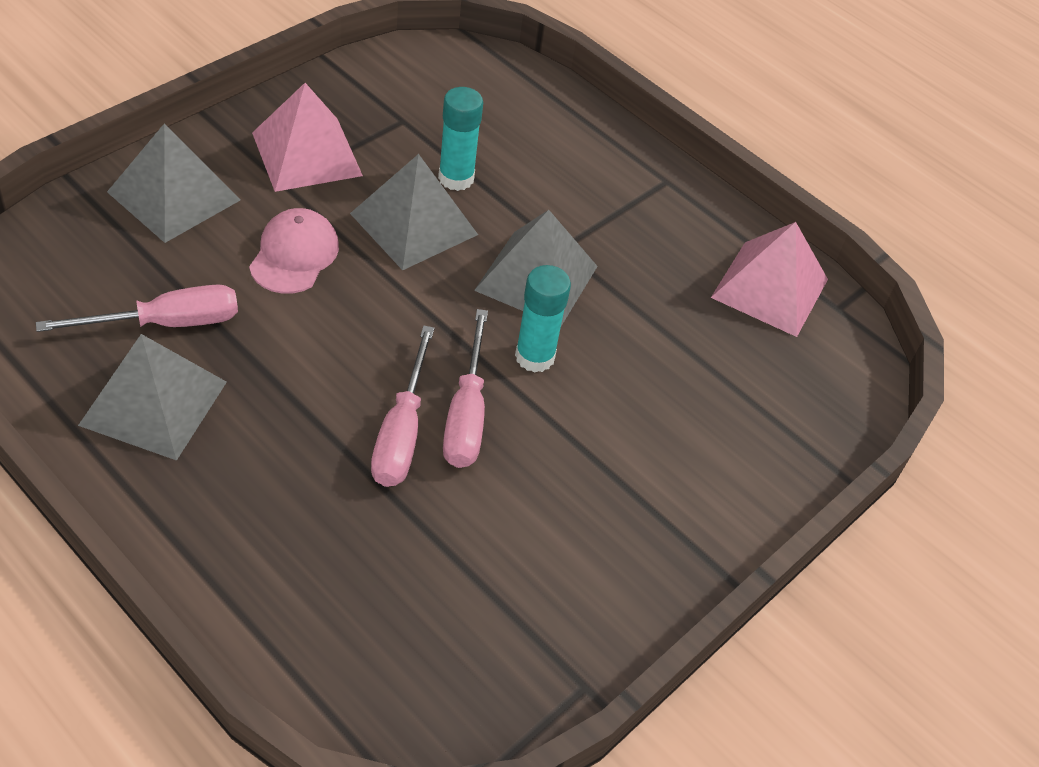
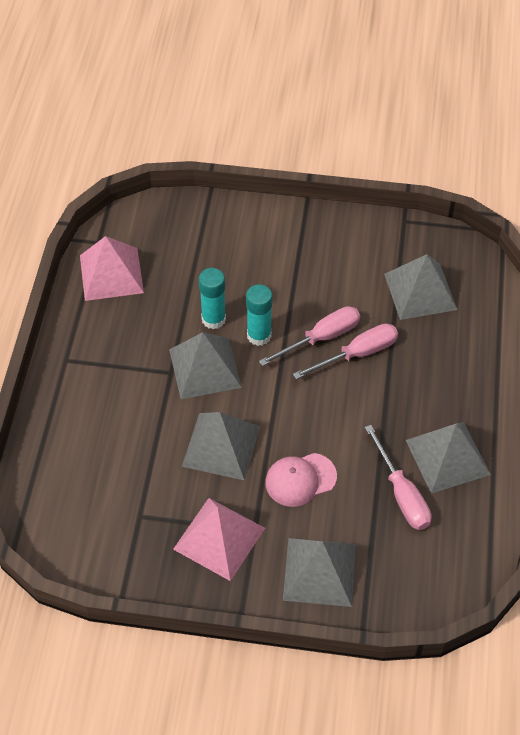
camera: 120 degrees left, 5 degrees up
pink screwdriver [36,284,238,332] -> pink screwdriver turned 150 degrees counterclockwise [365,425,431,530]
turquoise glue stick [438,87,483,191] -> turquoise glue stick moved to [199,268,226,329]
none -> grey pyramid [384,254,457,320]

